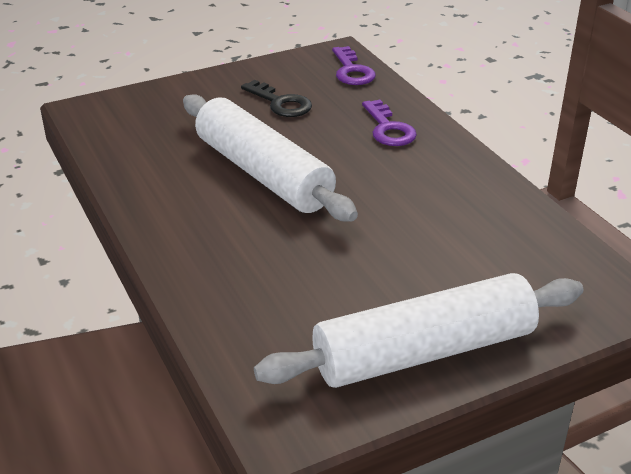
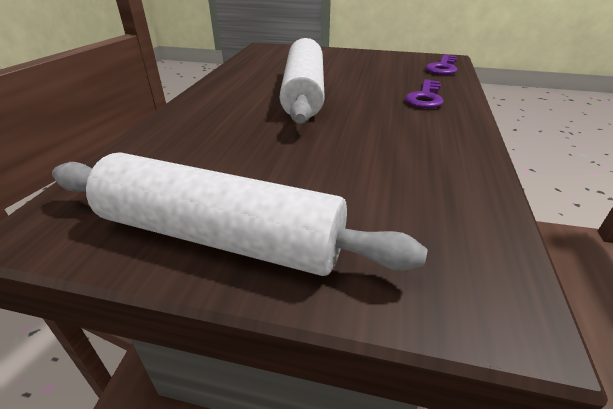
camera: 40 degrees right, 0 degrees up
black key [241,80,312,117] -> none

